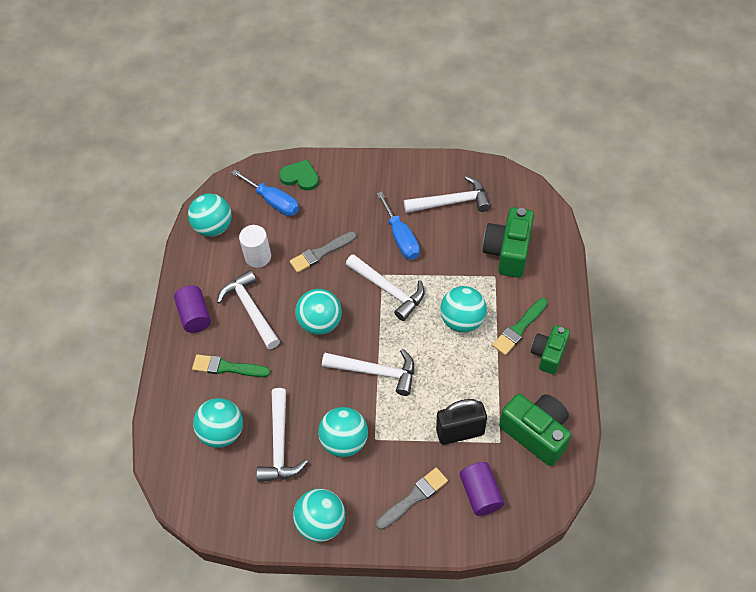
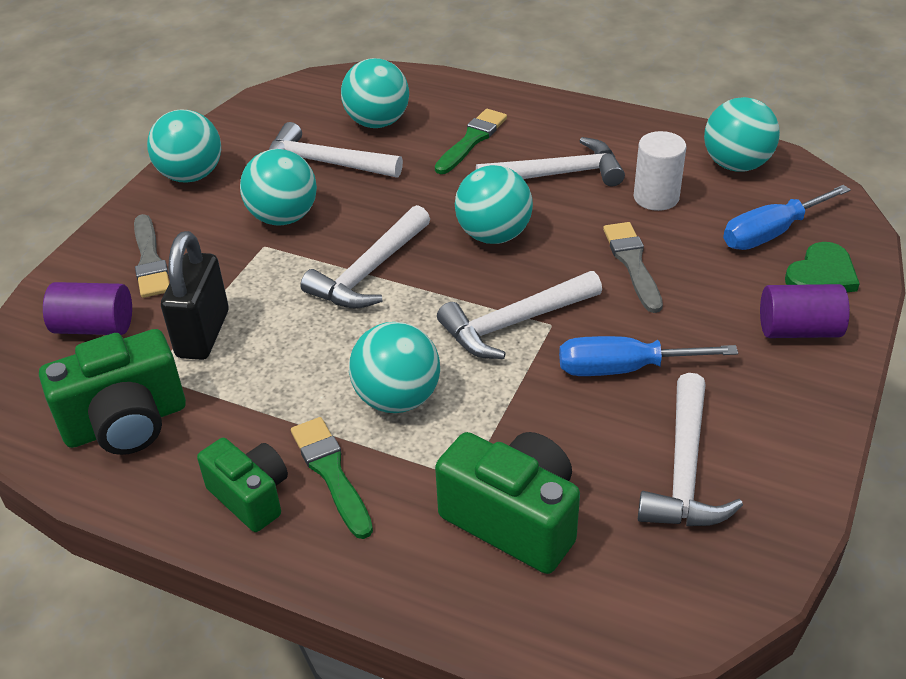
camera: 110 degrees right, 15 degrees down
purple cylinder [174,285,211,333] -> purple cylinder moved to [760,284,850,338]

